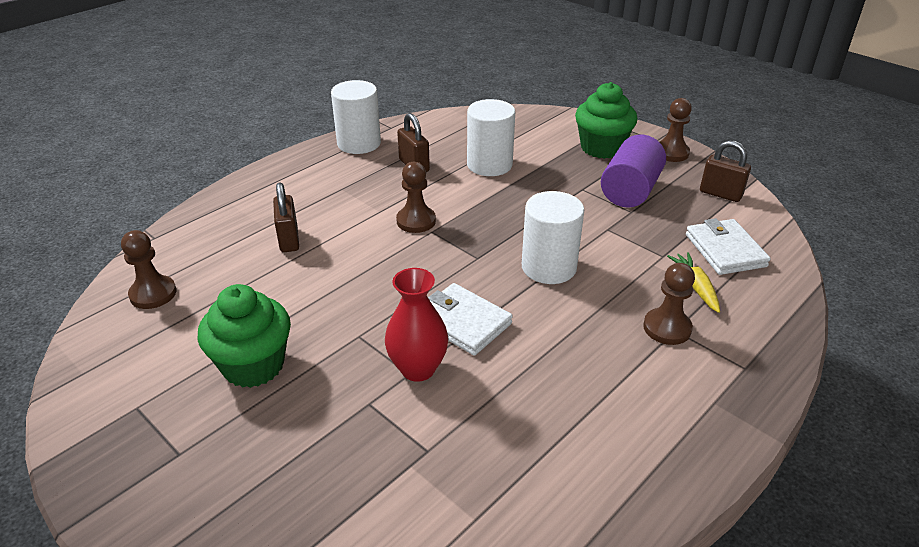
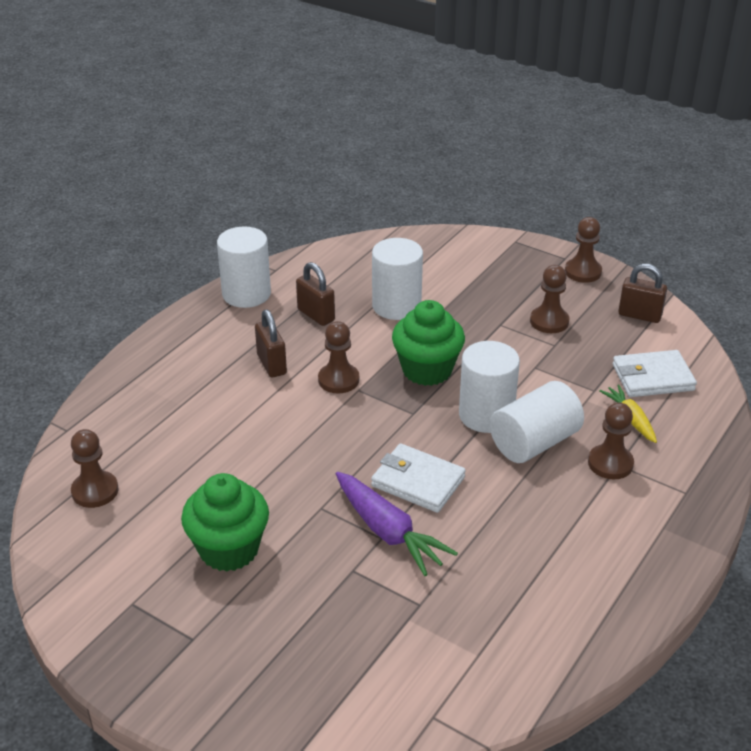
camera: 10 degrees left, 0 degrees up
brown padlock [273,182,299,252] -> brown padlock moved to [255,310,287,378]
red vase [385,268,449,382] -> purple carrot [336,472,458,576]
green cupcake [575,82,637,159] -> green cupcake moved to [392,300,465,386]
purple cylinder [601,135,666,207] -> brown pawn [530,265,569,333]
white wallet [686,218,771,275] -> white wallet turned 75 degrees counterclockwise [613,350,697,397]
none -> white cylinder [490,381,584,463]

